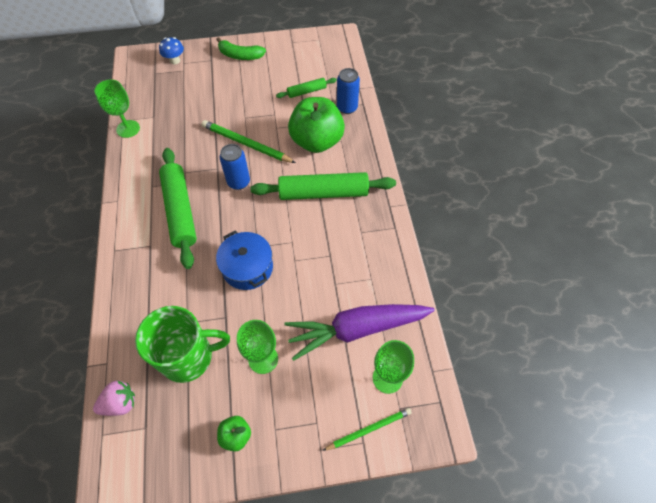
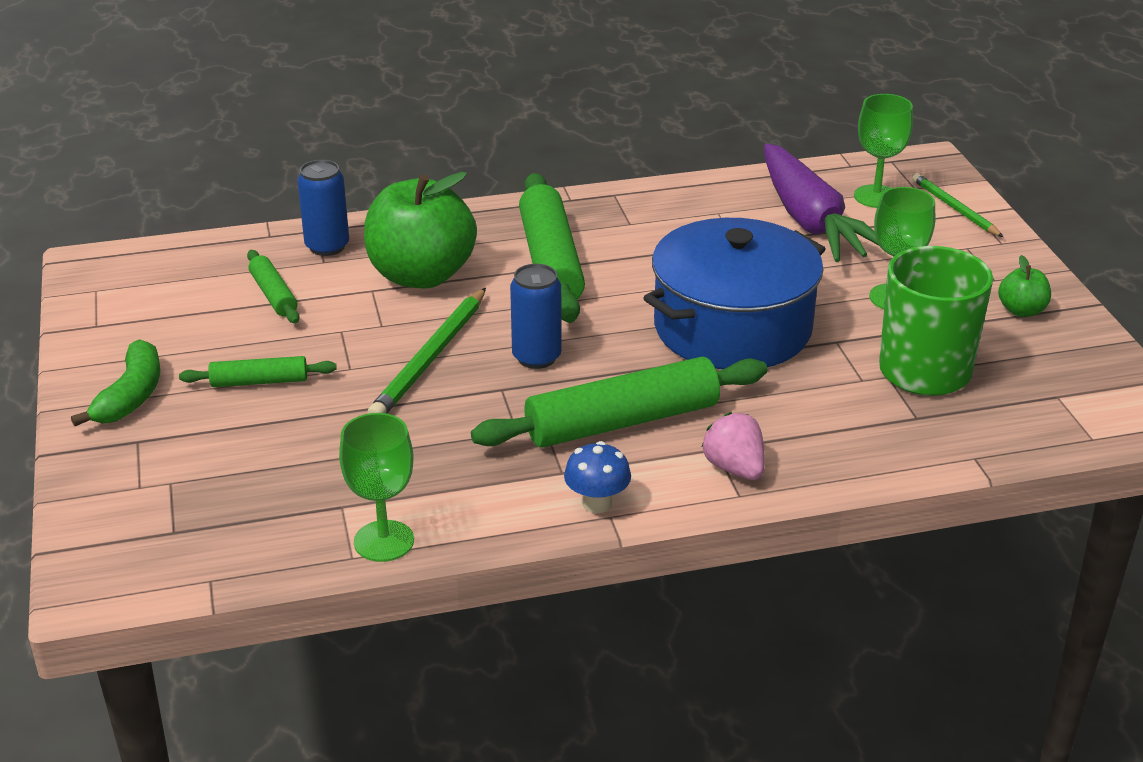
camera: 95 degrees left, 25 degrees down
pink strawberry [93,381,135,416] -> pink strawberry moved to [702,412,765,480]
blue mushroom [159,37,184,64] -> blue mushroom moved to [564,441,631,513]
blue pot [216,231,273,290] -> blue pot [643,218,825,369], size x1.66
none -> green rolling pin [179,356,337,387]

